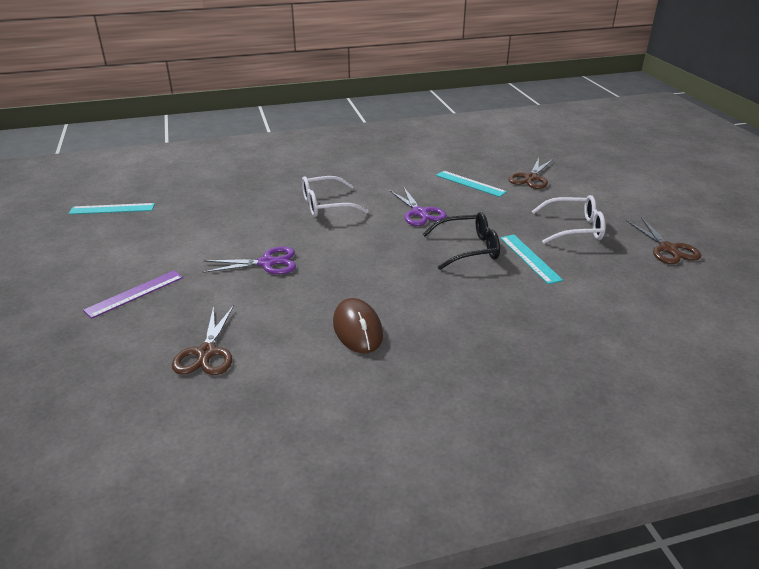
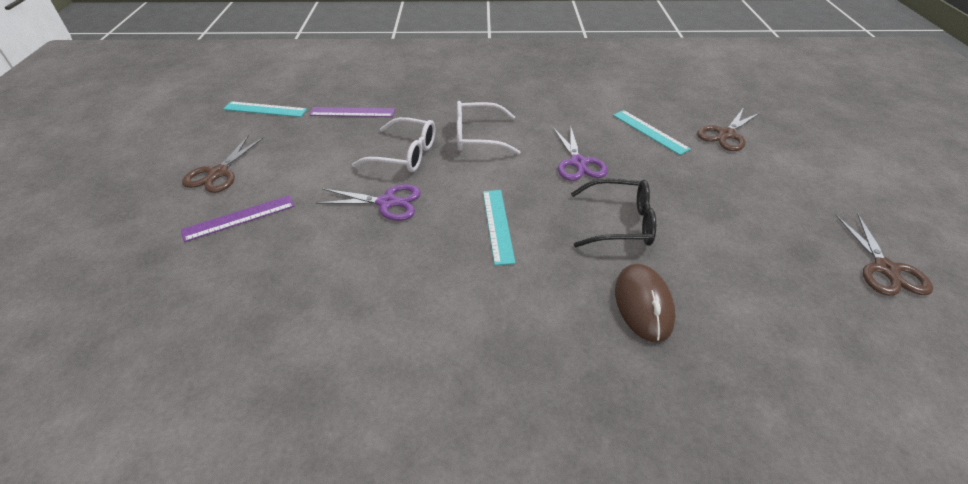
camera: 15 degrees right, 10 degrees up
brown scissors [172,305,234,375] -> brown scissors moved to [182,135,264,193]
brown mouse [333,298,383,353] -> brown mouse moved to [615,263,676,343]
turquoise ruler [500,235,563,284] -> turquoise ruler moved to [483,190,515,265]
white glasses [532,195,605,244] -> white glasses moved to [352,117,435,172]
none -> purple ruler [309,107,395,117]

